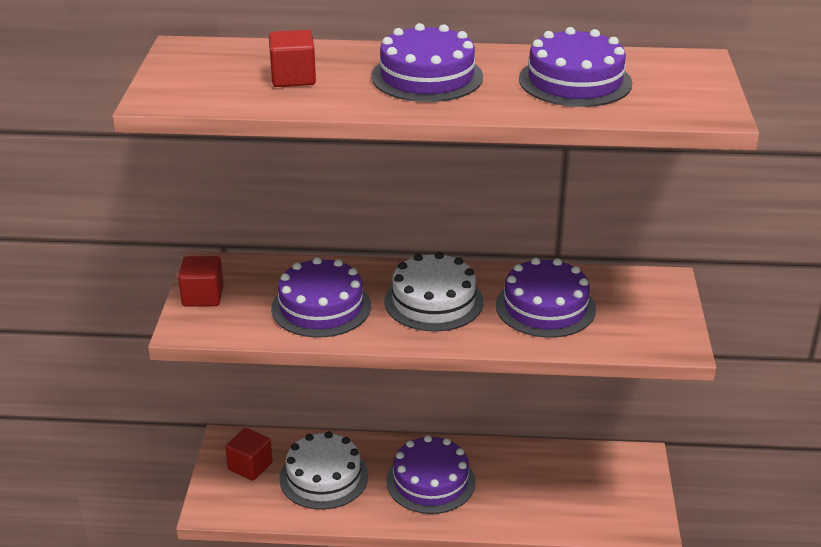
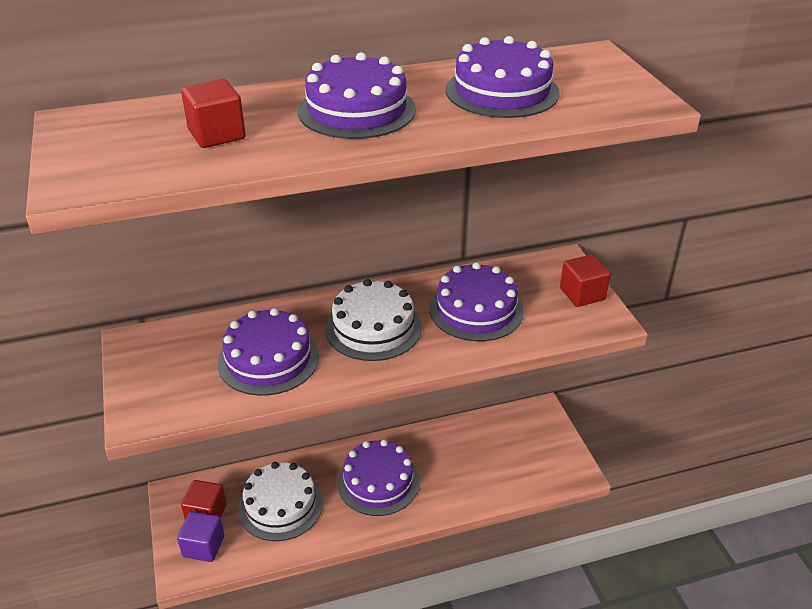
camera: 20 degrees left, 5 degrees up
red cube [178,256,223,307] -> red cube moved to [560,255,611,307]
none -> purple cube [177,511,224,562]

